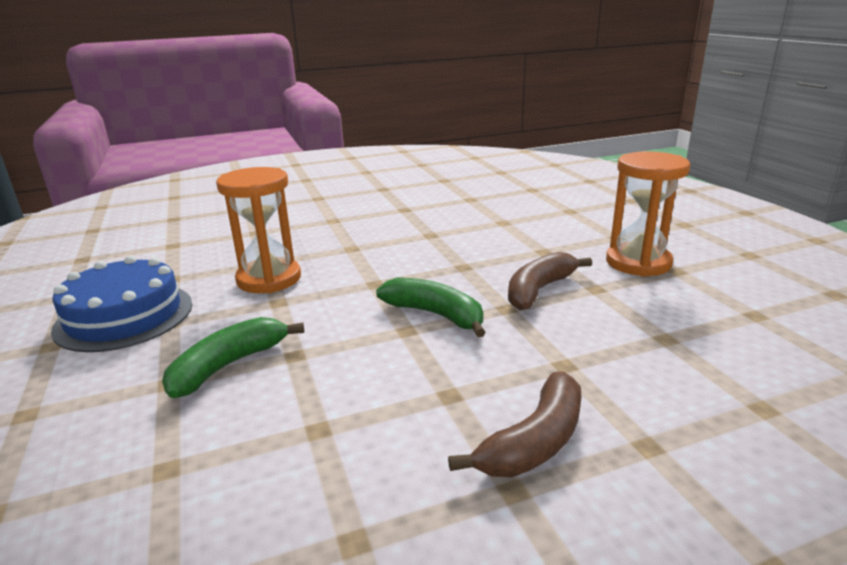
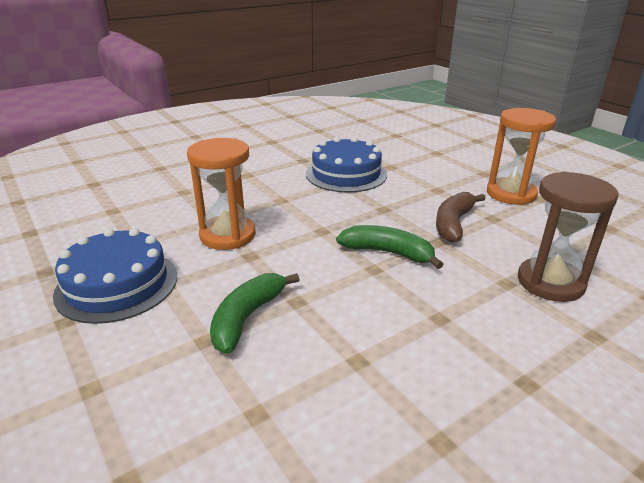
camera: 15 degrees left, 5 degrees up
brown banana [448,372,581,477] -> none
none -> blue cake [306,137,387,192]
none -> brown hourglass [518,171,619,302]

